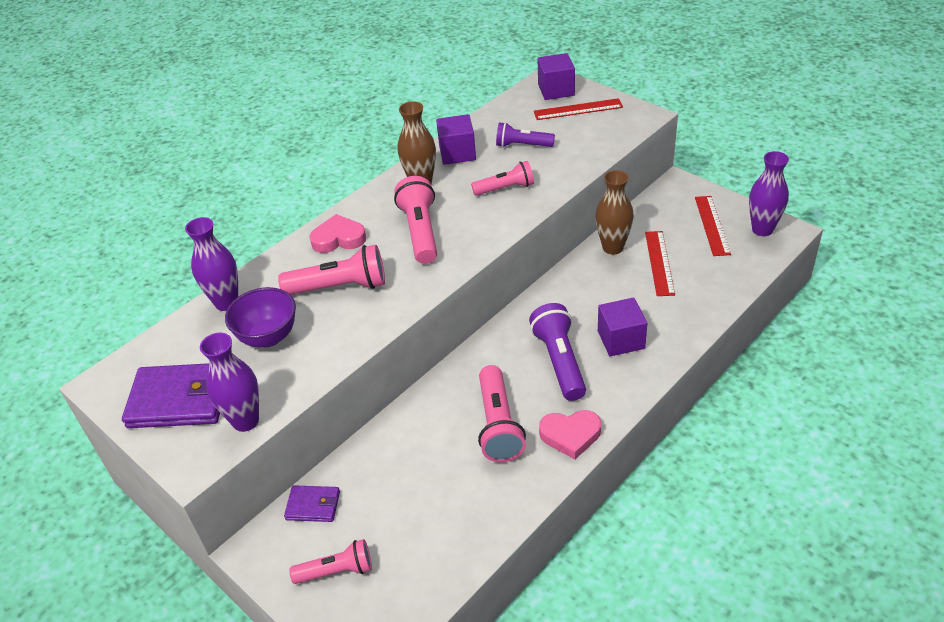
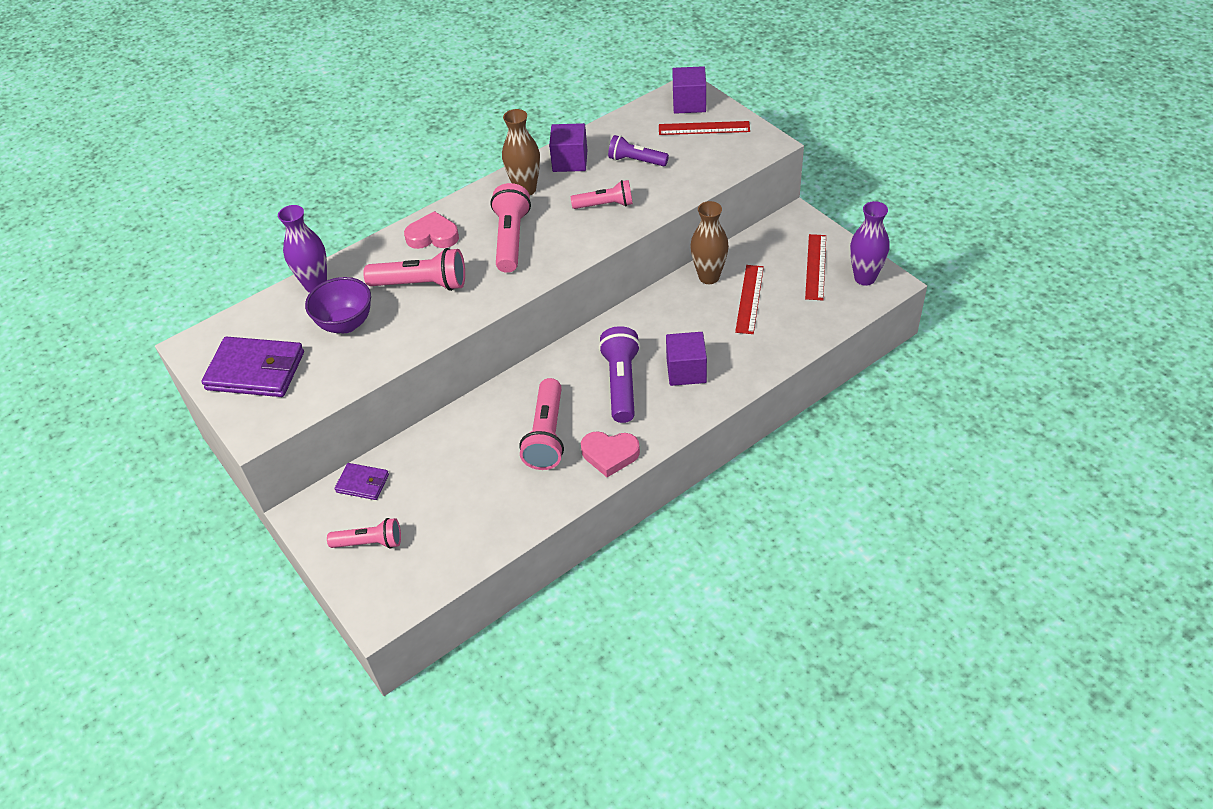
camera: 10 degrees right, 5 degrees up
purple vase [200,333,259,432] -> none

